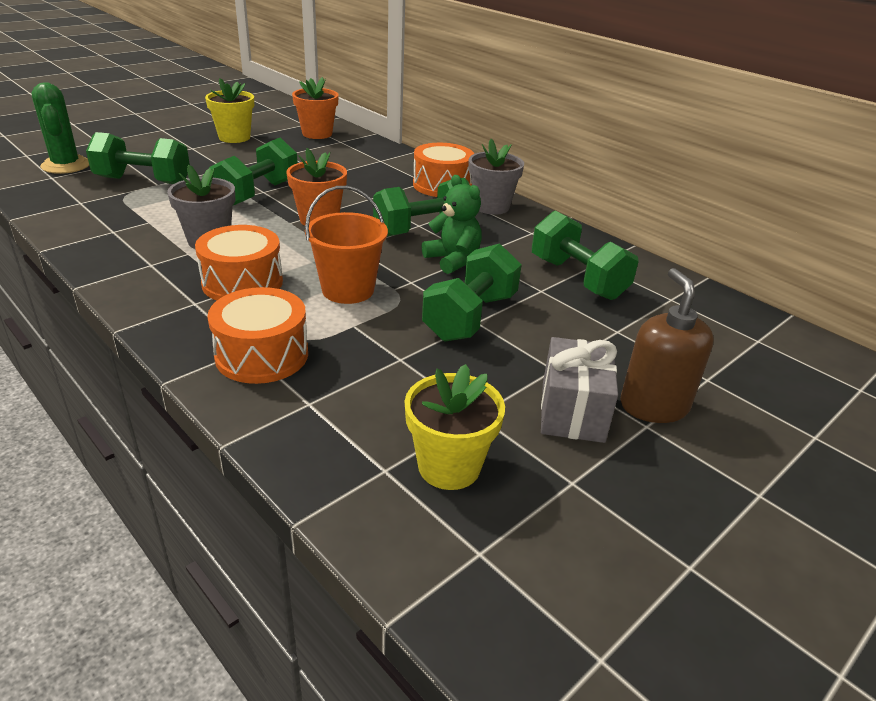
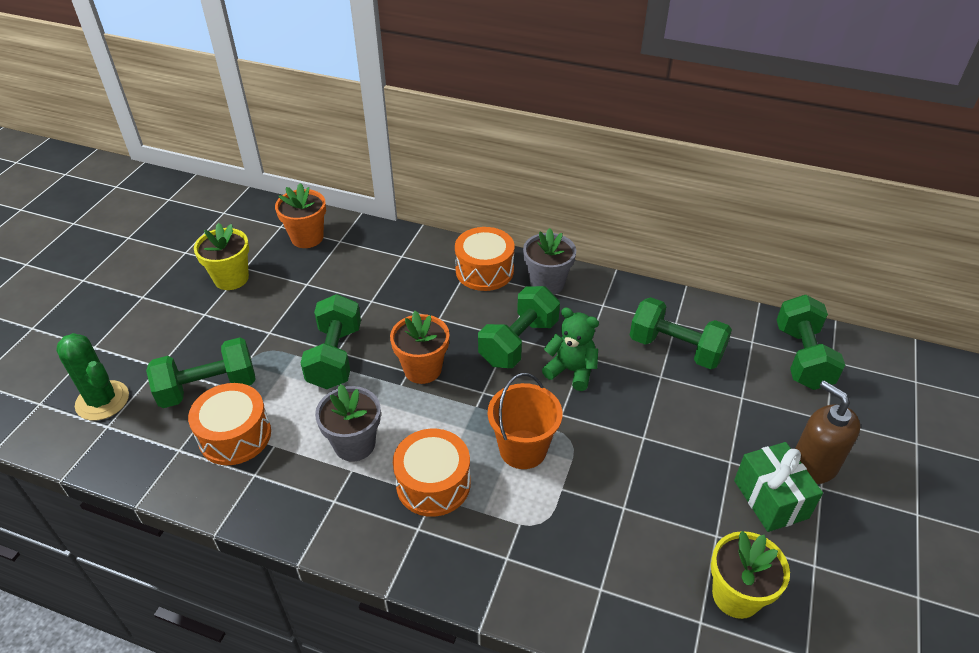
camera: 25 degrees left, 10 degrees up
orange drum [207,287,308,384] -> orange drum moved to [188,383,271,465]
green dumbbell [422,243,522,342] -> green dumbbell moved to [777,295,845,390]
grey gift [541,337,618,443] -> green gift [734,442,823,532]

